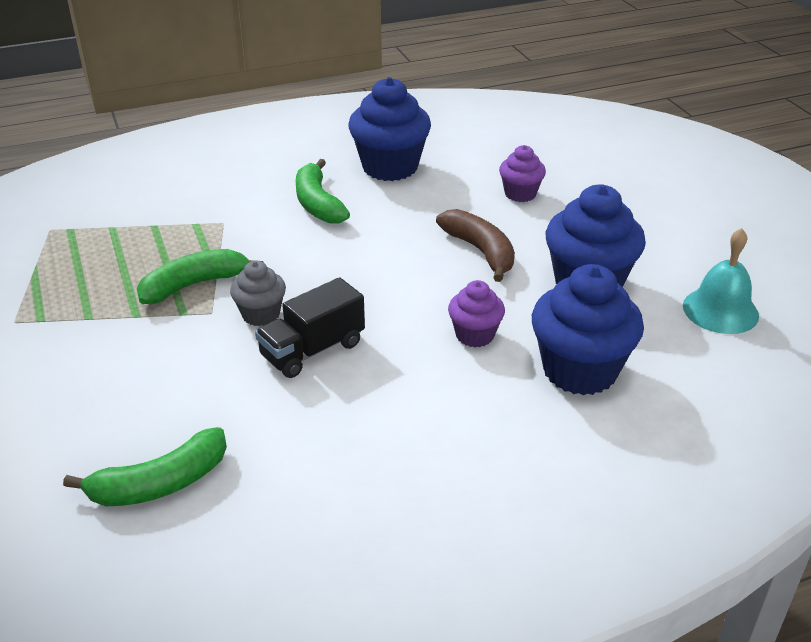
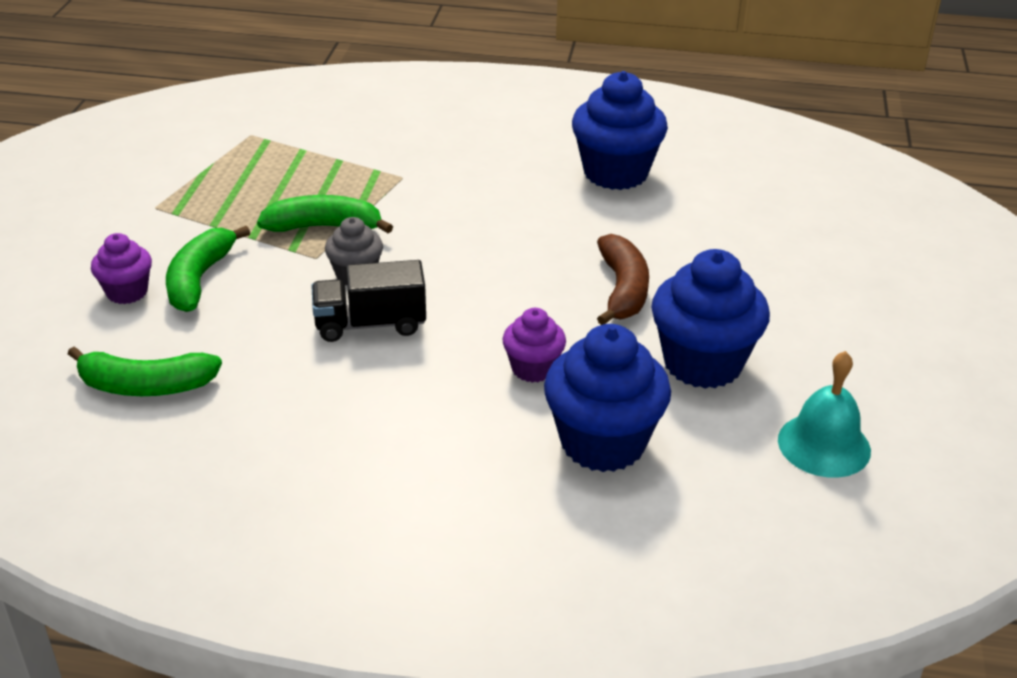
camera: 30 degrees right, 0 degrees up
green banana [296,159,350,224] -> green banana moved to [166,226,250,312]
purple cupcake [499,145,546,202] -> purple cupcake moved to [91,233,152,304]

